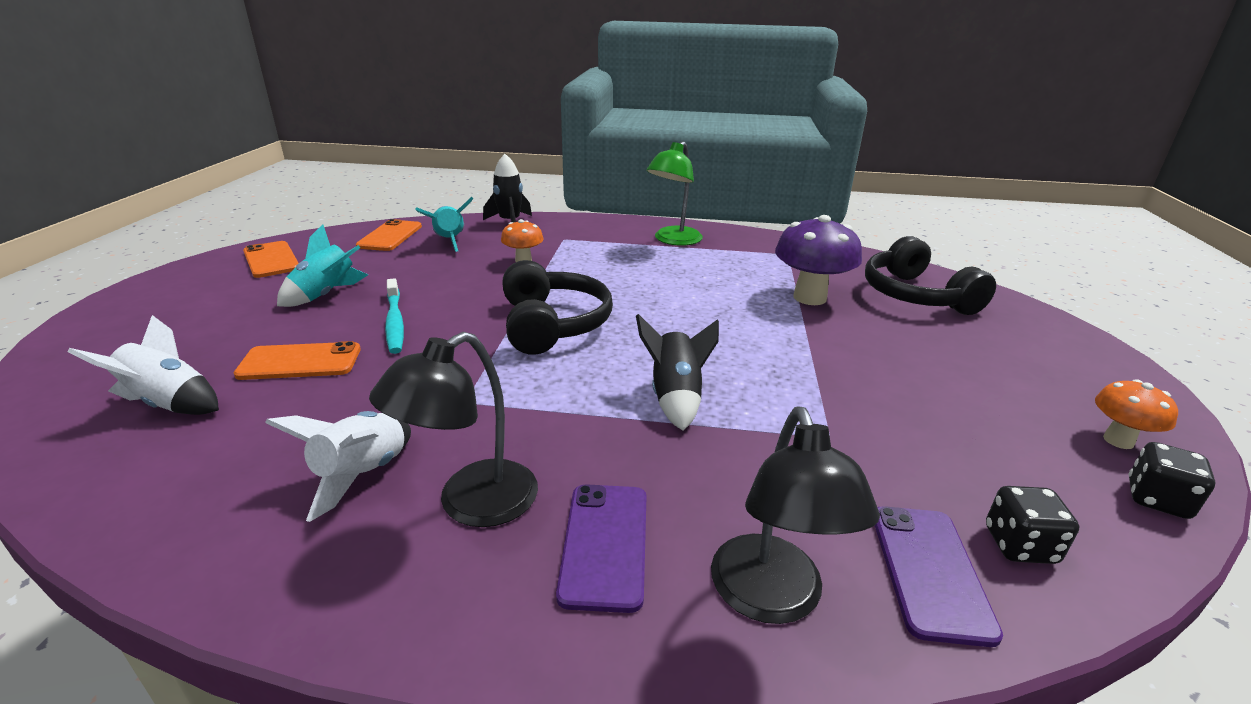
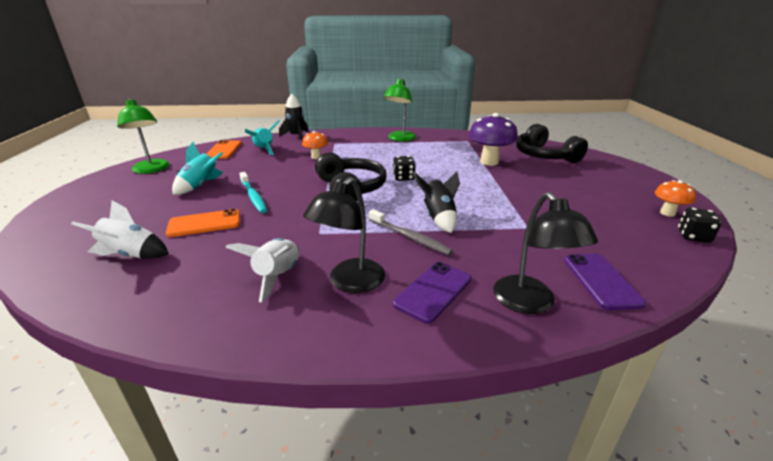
camera: 10 degrees left, 0 degrees up
orange phone [243,241,298,278] -> green lamp [117,99,170,174]
purple phone [556,484,647,613] -> purple phone turned 45 degrees clockwise [393,262,472,324]
black dice [986,486,1079,564] -> black dice moved to [393,156,416,181]
none -> grey toothbrush [369,209,453,255]

